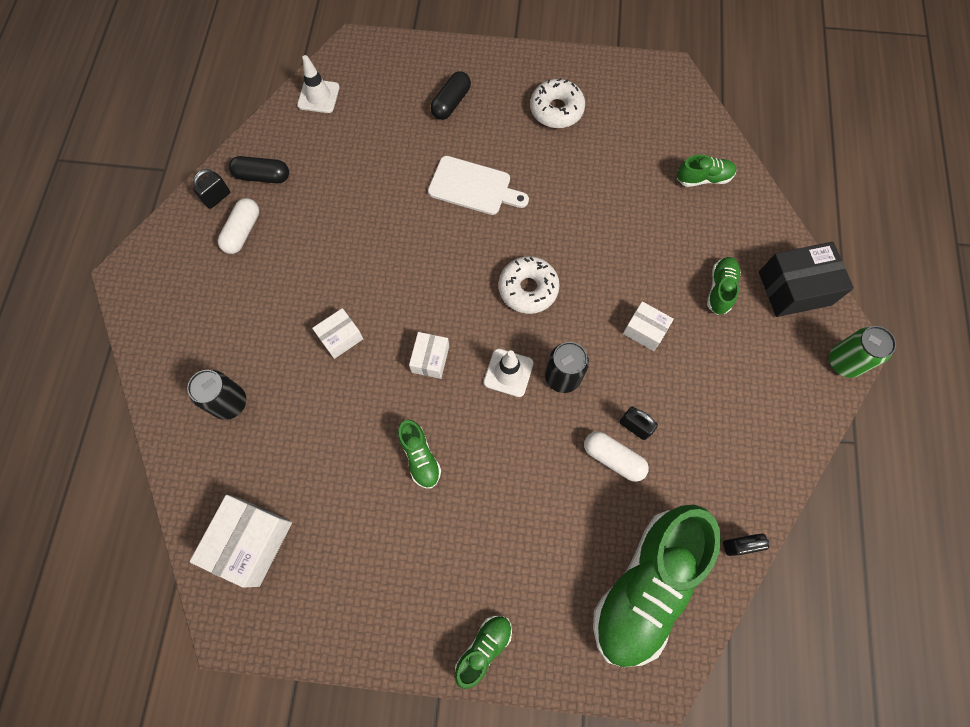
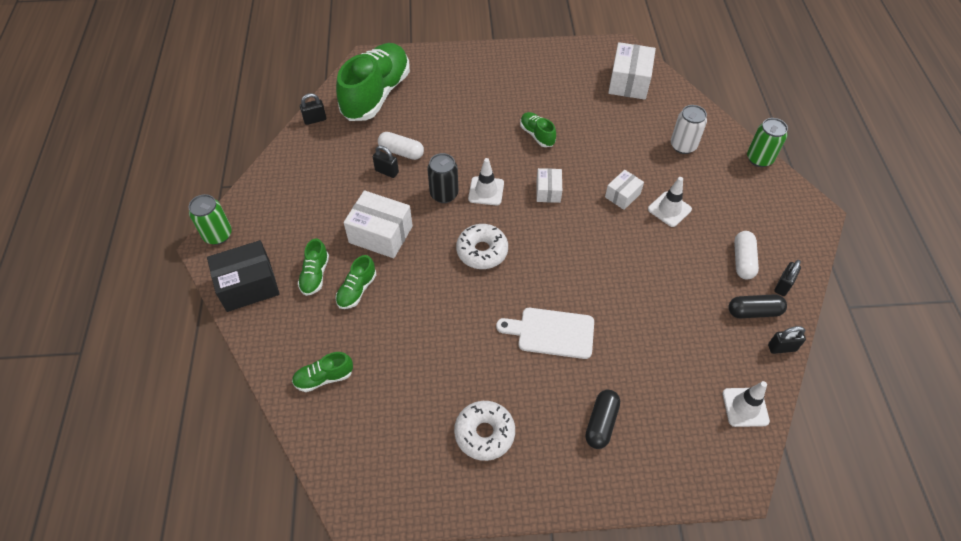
camera: 170 degrees right, 15 degrees down
black can [187,370,246,420] -> white can [671,105,707,154]
green shoe [455,616,512,689] -> green shoe moved to [335,255,376,309]
white box [623,301,674,351] -> white box [343,190,413,258], size x1.74
none -> white traffic cone [648,177,692,227]
none -> green can [747,118,788,167]
none -> black padlock [768,326,806,354]

